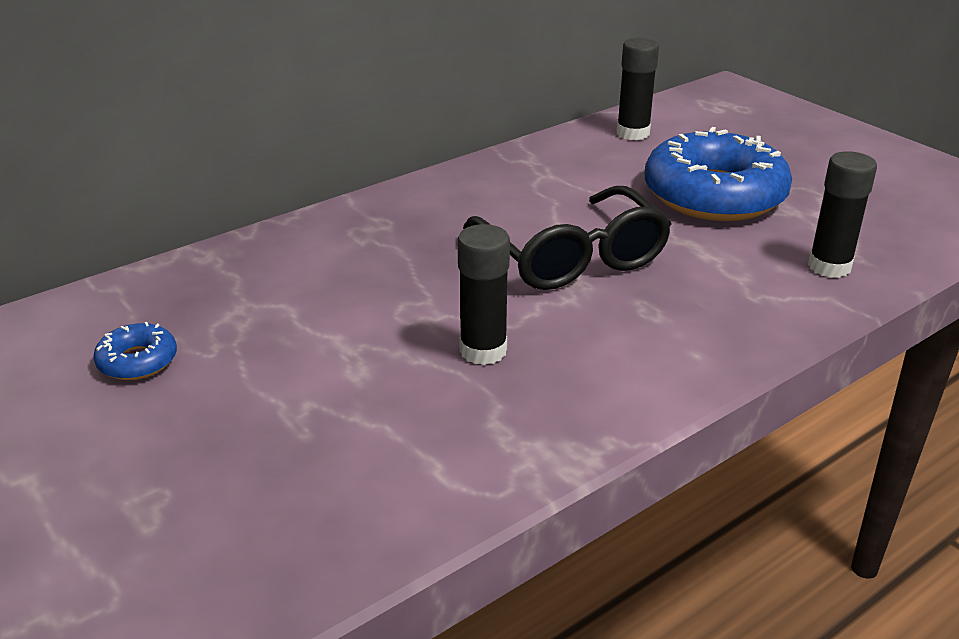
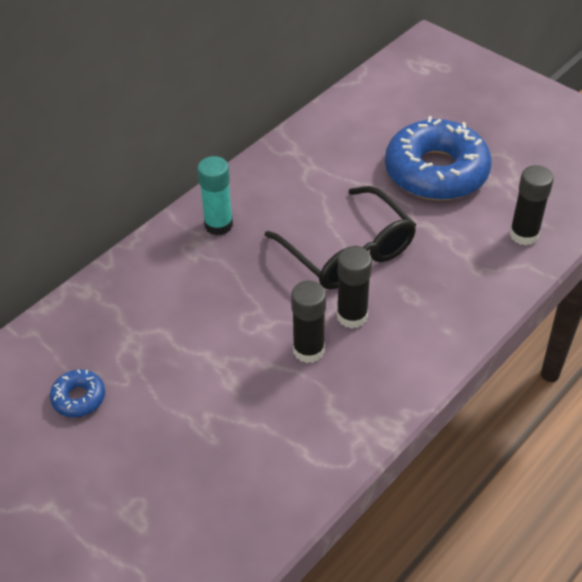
camera: 10 degrees left, 15 degrees up
black glue stick [617,37,659,140] -> black glue stick moved to [337,246,372,329]
none -> turquoise glue stick [198,156,233,236]

